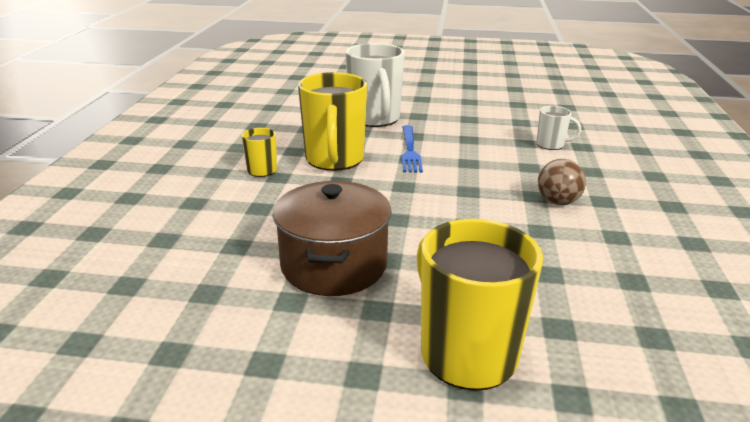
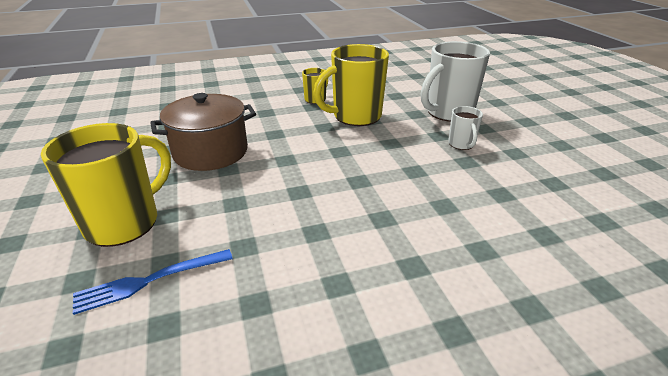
camera: 65 degrees right, 5 degrees up
blue fork [402,125,423,172] -> blue fork moved to [73,249,233,315]
white mug [536,106,581,150] -> white mug moved to [448,106,483,150]
brown ball [538,159,586,205] -> none

